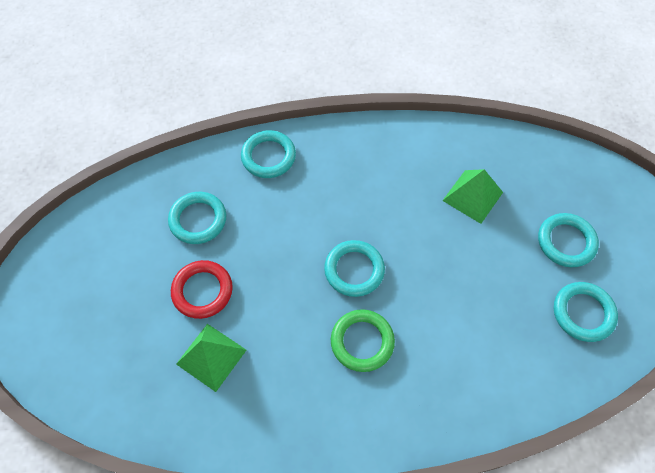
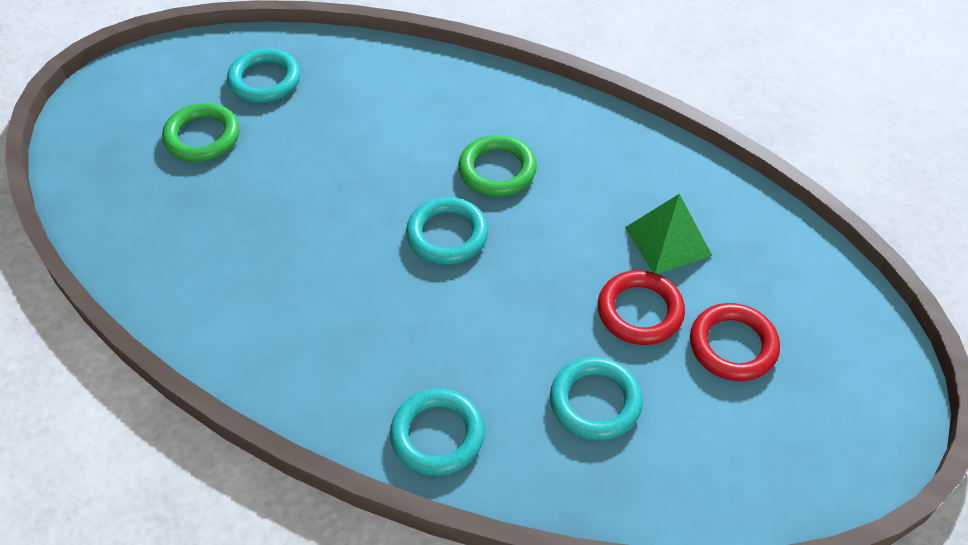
camera: 145 degrees left, 10 degrees down
green pyramid [442,169,503,224] -> none
turquoise ring [538,213,599,267] -> green ring [162,103,240,162]
none -> red ring [690,303,780,381]

